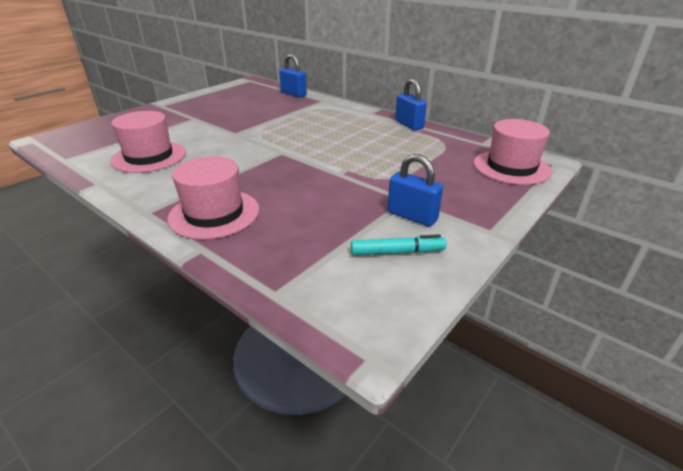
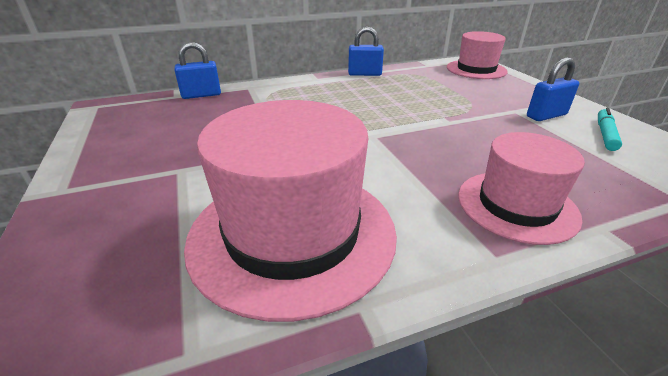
camera: 60 degrees left, 0 degrees up
pink hat [110,111,186,173] -> pink hat [184,100,397,322], size x1.64

